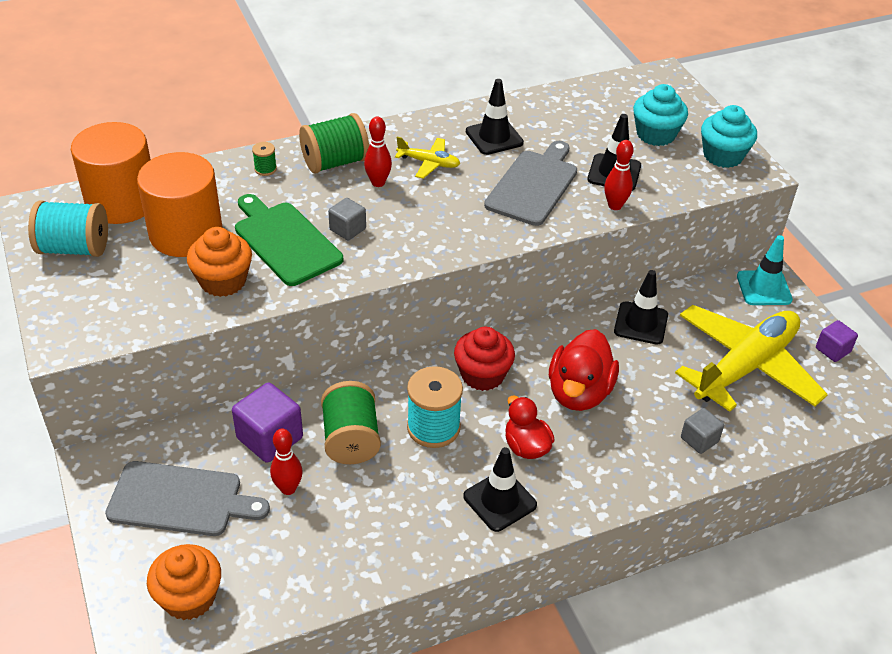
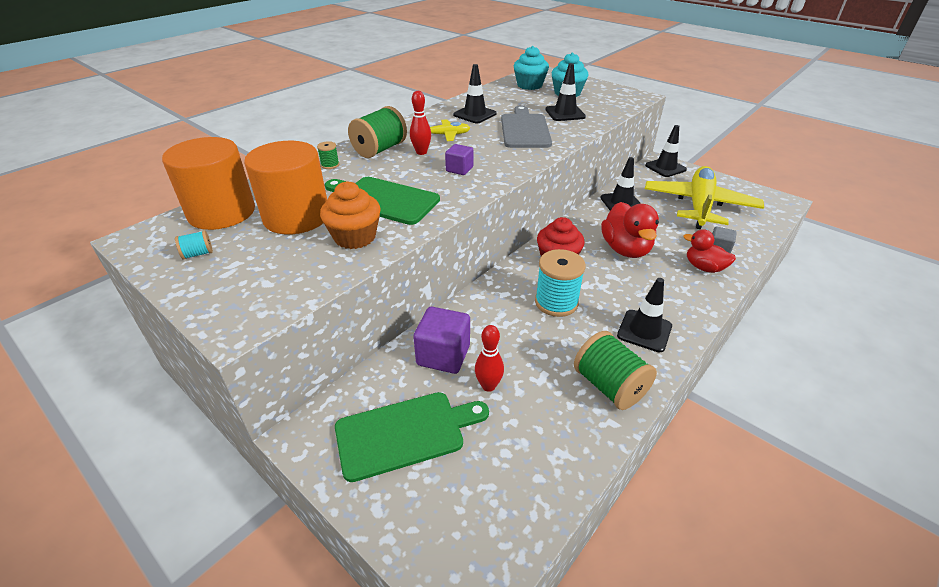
camera: 25 degrees left, 5 degrees down
turquoise spool [28,200,108,257] -> turquoise spool [175,230,213,260], size x0.46
grey cutting board [105,461,270,536] -> green cutting board [335,392,489,482]
orange cupcake [147,544,221,620] -> none
green spool [321,381,381,464] -> green spool moved to [574,331,657,410]
grey cube [328,198,366,240] -> none
red duck [505,395,555,459] -> red duck moved to [684,229,736,273]
red bowling pin [604,140,634,210] -> none
turquoise cupcake [701,105,757,168] -> turquoise cupcake moved to [514,46,549,90]
turquoise traffic cone [737,235,793,305] -> black traffic cone [645,125,687,177]
purple cube [816,320,858,362] -> purple cube moved to [445,144,473,175]

